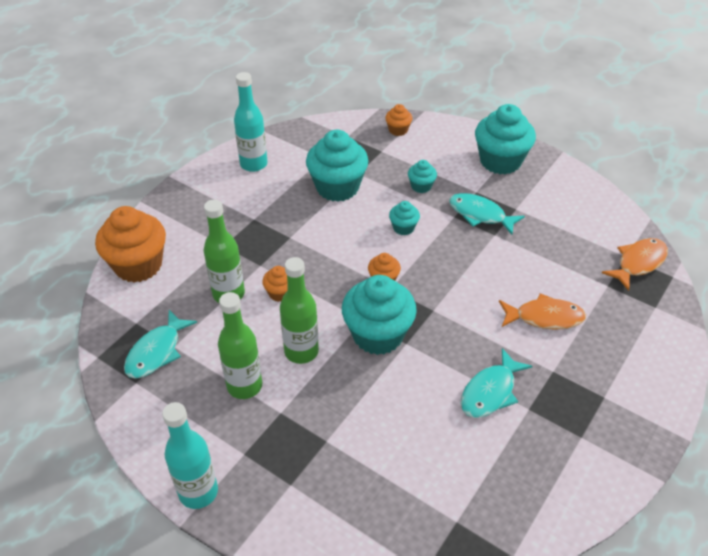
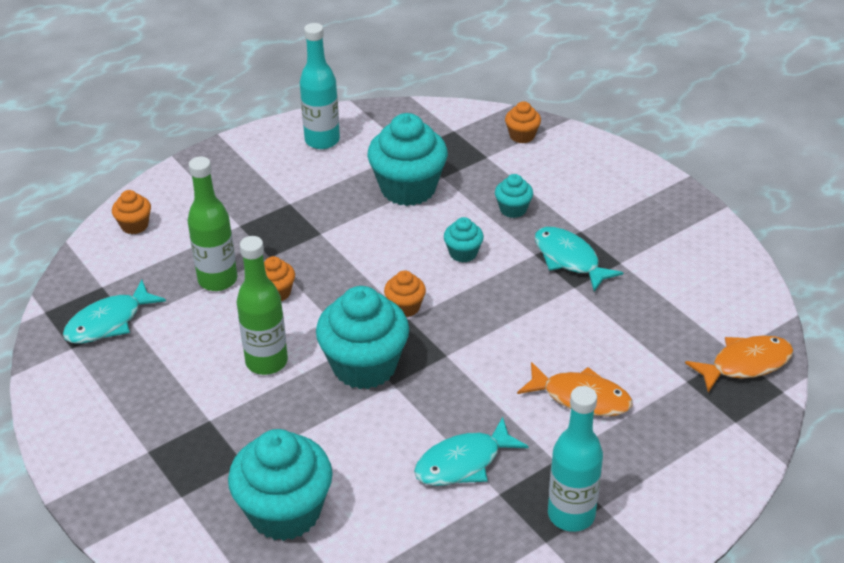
camera: 20 degrees right, 5 degrees down
orange cupcake [95,206,166,282] -> orange cupcake [112,190,151,234], size x0.48
turquoise bottle [162,402,218,509] -> turquoise bottle moved to [548,386,603,532]
green bottle [218,292,262,399] -> none
turquoise cupcake [475,104,536,175] -> turquoise cupcake moved to [228,429,333,541]

